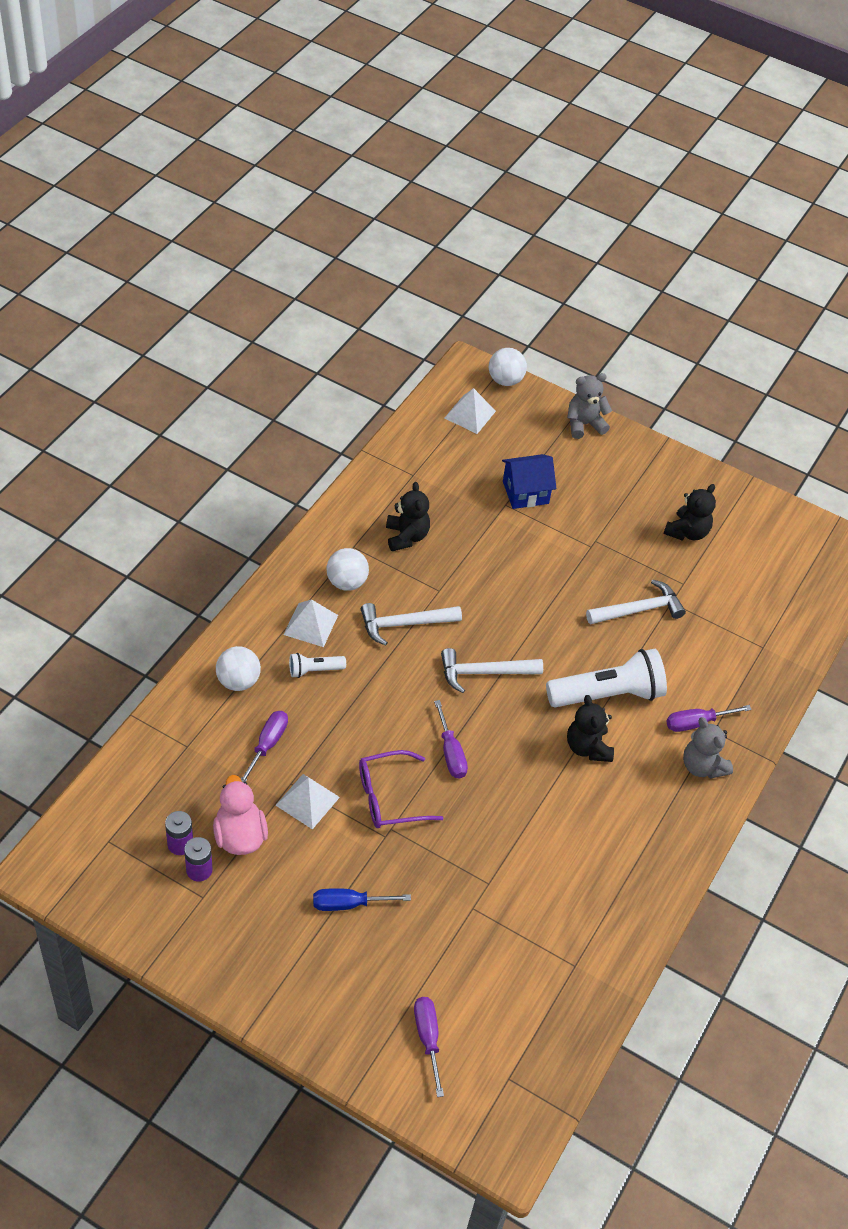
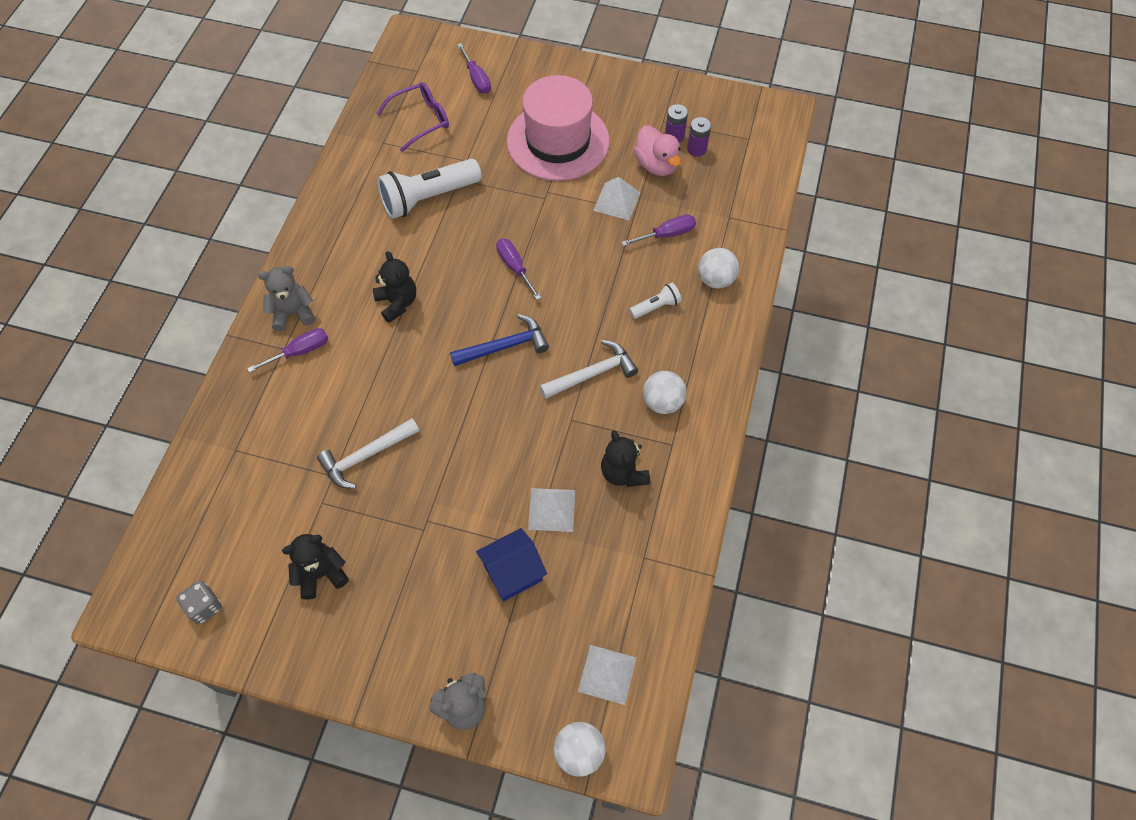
camera: 170 degrees right, 10 degrees up
purple screwdriver [241,711,288,782] -> purple screwdriver turned 120 degrees counterclockwise [622,215,696,246]
white pyramid [283,600,338,647] -> white pyramid moved to [528,488,575,532]
blue screwdriver [313,888,411,911] -> pink hat [507,75,610,181]
purple glasses [359,750,443,828] -> purple glasses moved to [376,82,449,152]
white hammer [441,648,543,693] -> blue hammer [450,314,549,366]
white flashlight [546,649,667,707] -> white flashlight moved to [377,159,482,219]
black teddy bear [664,484,716,541] -> black teddy bear turned 45 degrees clockwise [282,534,349,600]
grey teddy bear [683,717,733,779] -> grey teddy bear turned 60 degrees counterclockwise [258,266,315,331]
none -> grey dice [176,580,222,625]

